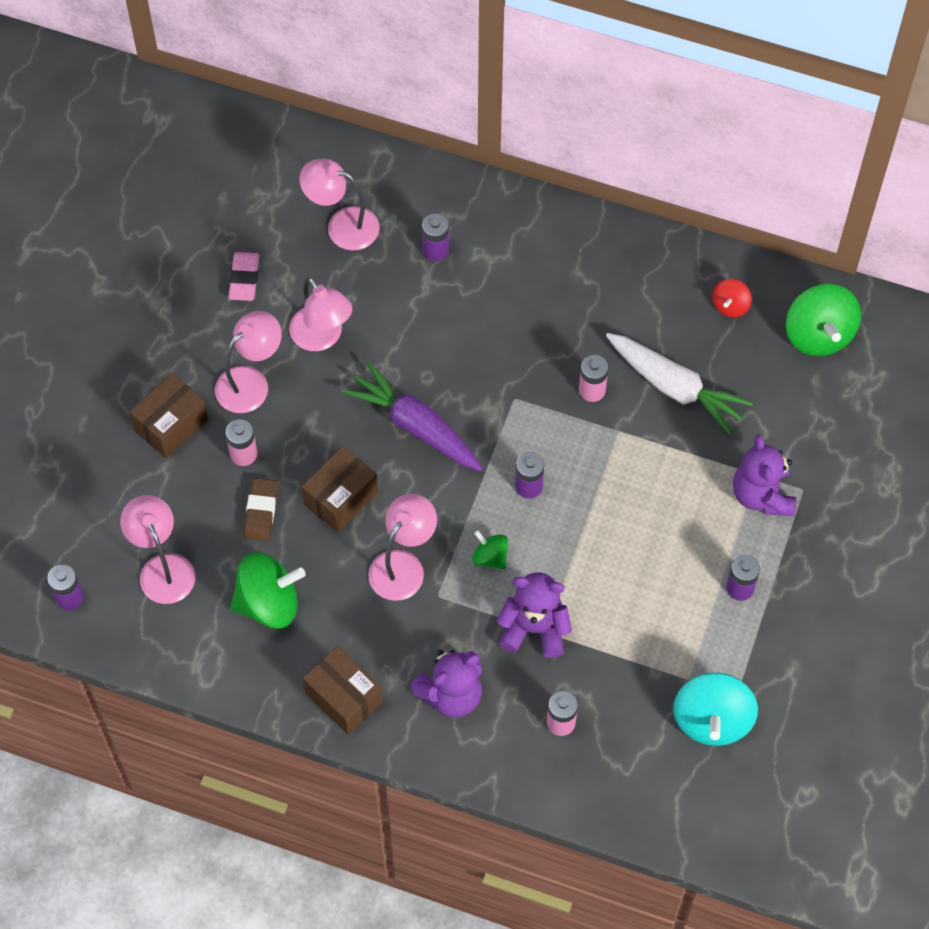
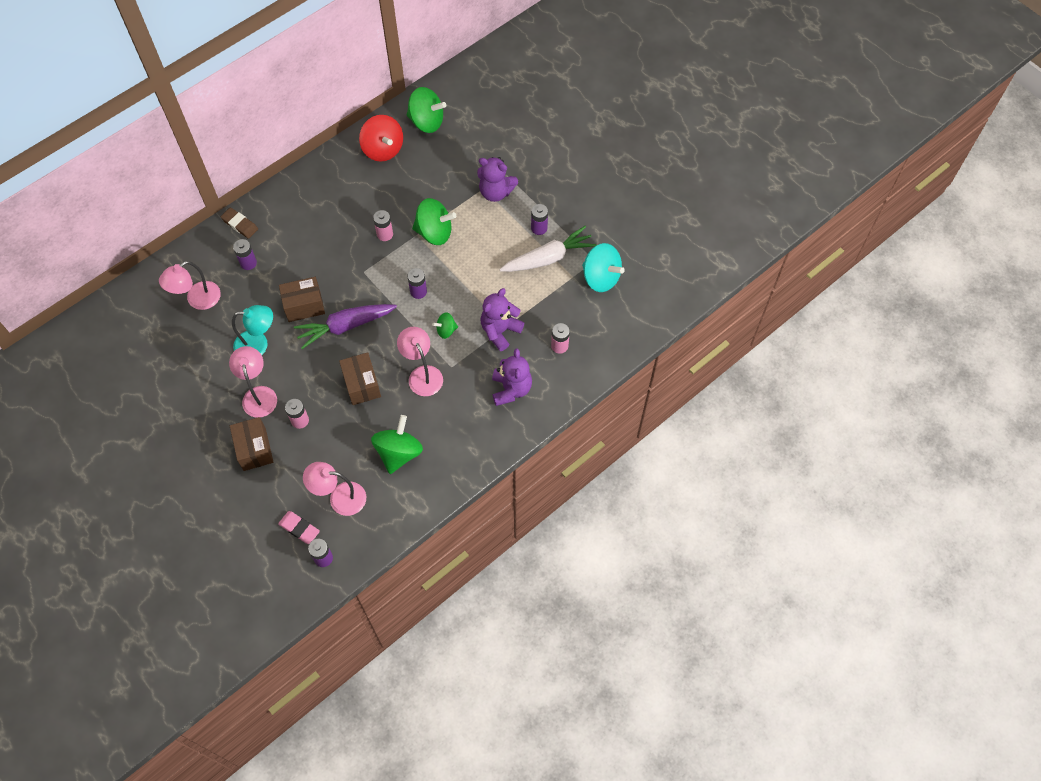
camera: 60 degrees left, 0 degrees up
pink eraser [228,252,260,301] -> pink eraser moved to [278,511,320,544]
brown eraser [243,478,278,541] -> brown eraser moved to [221,207,258,239]
pink lamp [289,277,352,351] -> turquoise lamp [232,305,273,355]
brown box [303,646,383,735] -> brown box moved to [279,277,325,322]
white carrot [606,333,753,435] -> white carrot moved to [499,226,597,272]
red spinning top [712,279,752,317] -> red spinning top [359,115,403,162], size x1.90
none -> green spinning top [412,198,456,245]

